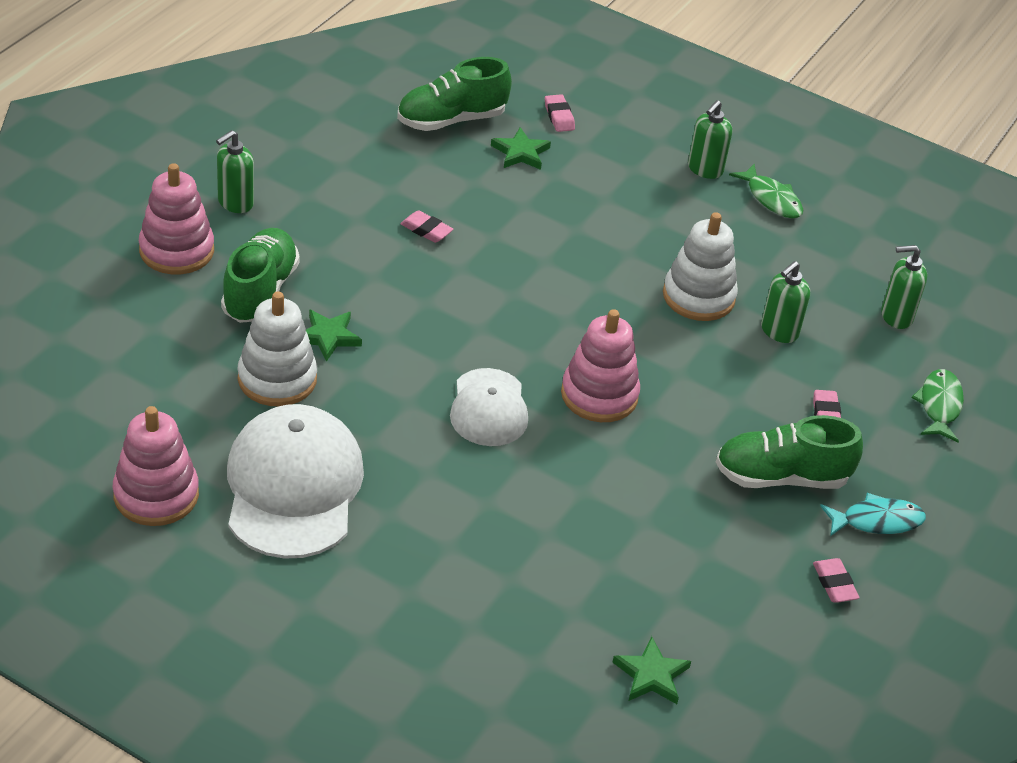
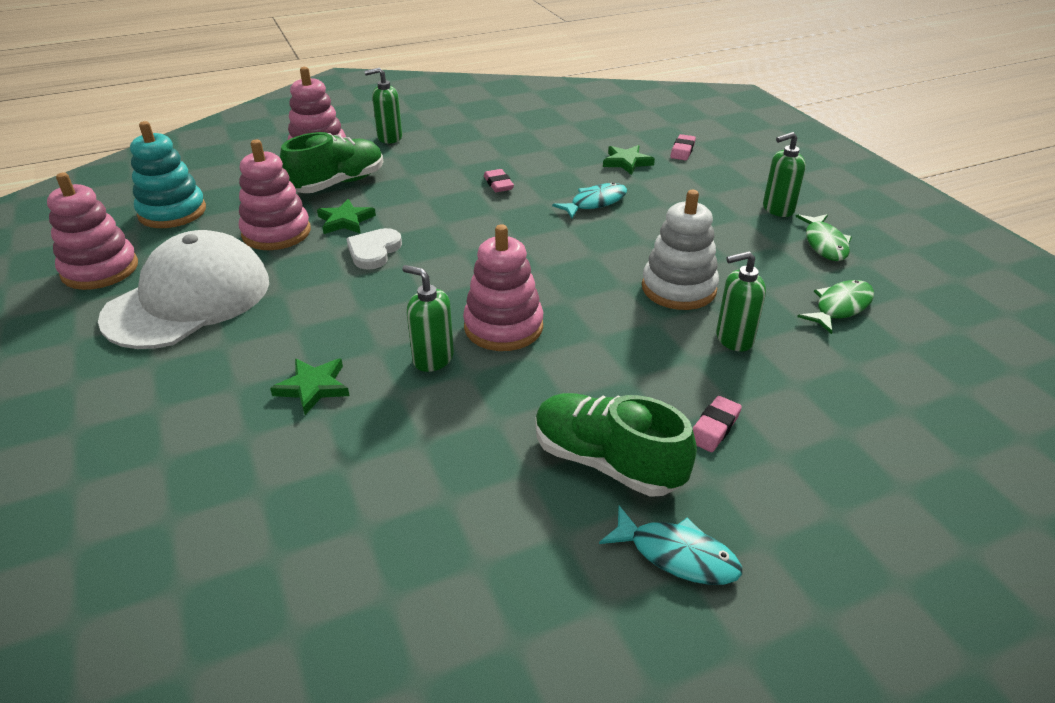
camera: 40 degrees right, 5 degrees down
white stacking toy [237,291,317,406] -> pink stacking toy [239,140,311,250]
green shoe [397,57,512,131] -> none
white cap [450,368,528,446] -> none
green star [612,636,691,704] -> green star moved to [270,359,349,415]
pink eraser [813,558,859,603] -> none
green soap dispenser [881,245,927,329] -> green soap dispenser moved to [402,265,454,372]
green fish [911,369,964,443] -> green fish moved to [797,280,874,334]
none -> turquoise stacking toy [130,121,206,228]
none -> white heart [346,228,402,270]
none -> turquoise fish [552,182,627,218]

